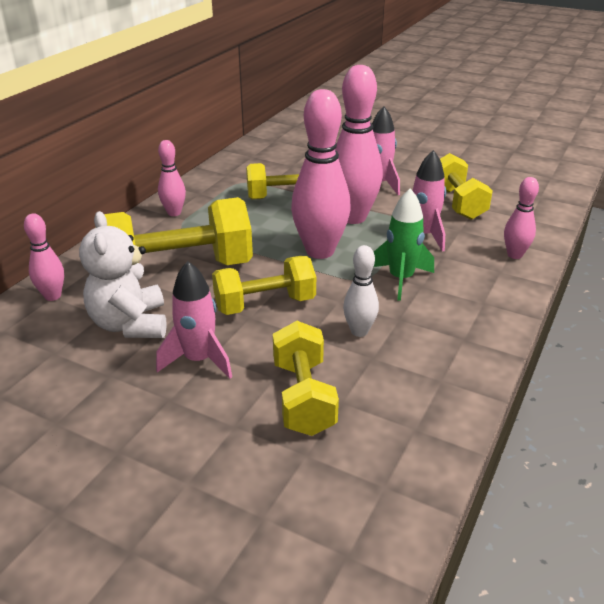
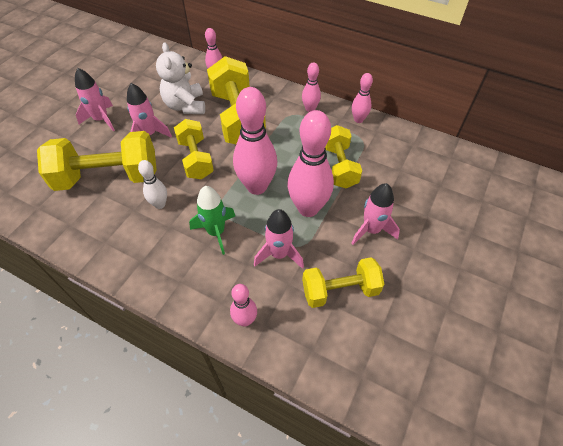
camera: 90 degrees right, 20 degrees up
white teddy bear [79,211,167,338] -> white teddy bear turned 90 degrees counterclockwise [156,42,205,114]
yellow dumbbell [273,321,339,436] -> yellow dumbbell [37,131,157,191], size x1.59
none -> pink rocket [75,68,115,131]
none -> pink bowling pin [352,73,373,123]

